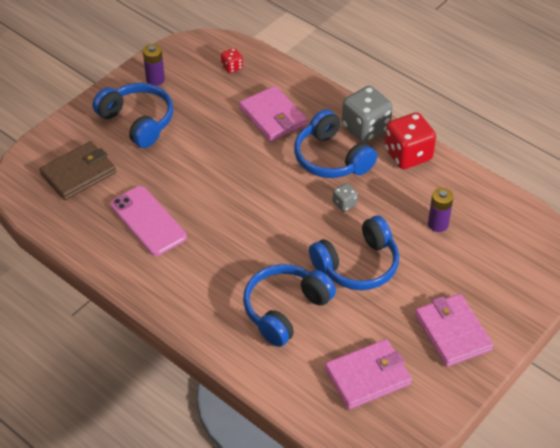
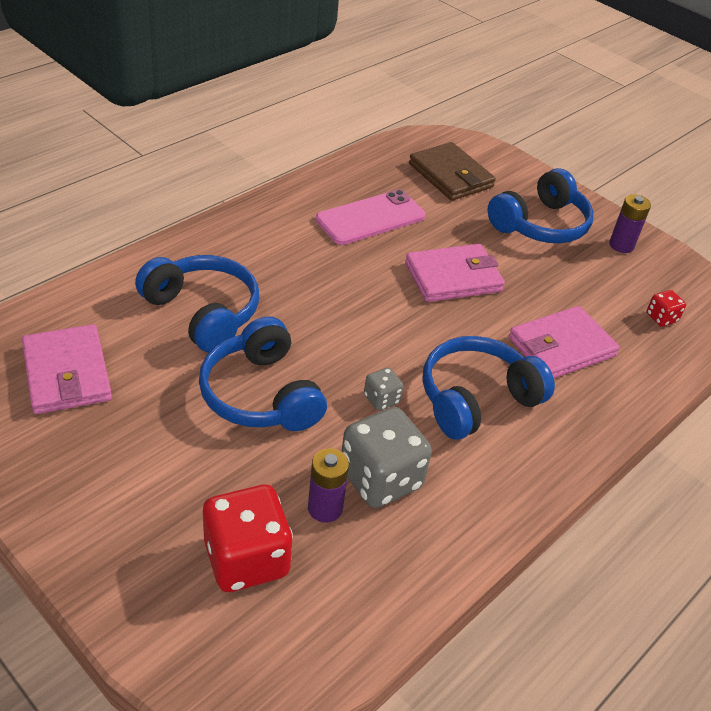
camera: 90 degrees right, 5 degrees down
grey dice [342,86,393,143] -> grey dice moved to [341,407,432,508]
red dice [385,112,436,169] -> red dice moved to [203,485,293,592]
pink wallet [415,294,493,367] -> pink wallet moved to [405,244,505,302]

